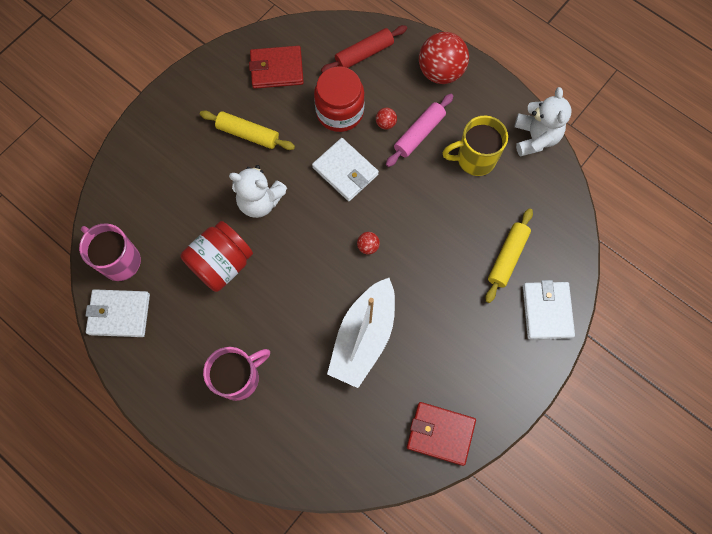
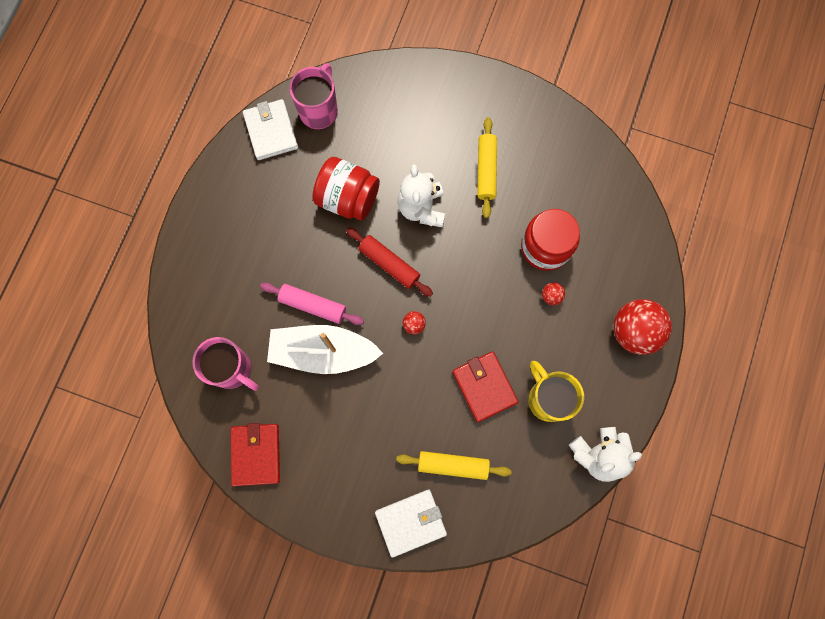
camera: 70 degrees right, 5 degrees up
pink mug [203,347,270,401] -> pink mug moved to [192,337,259,391]
red wallet [249,46,304,89] -> red wallet moved to [452,351,518,422]
white wallet [312,138,379,201] -> none
red rolling pin [321,25,407,73] -> red rolling pin moved to [346,228,433,297]
pink rolling pin [386,94,453,167] -> pink rolling pin moved to [260,283,364,325]

